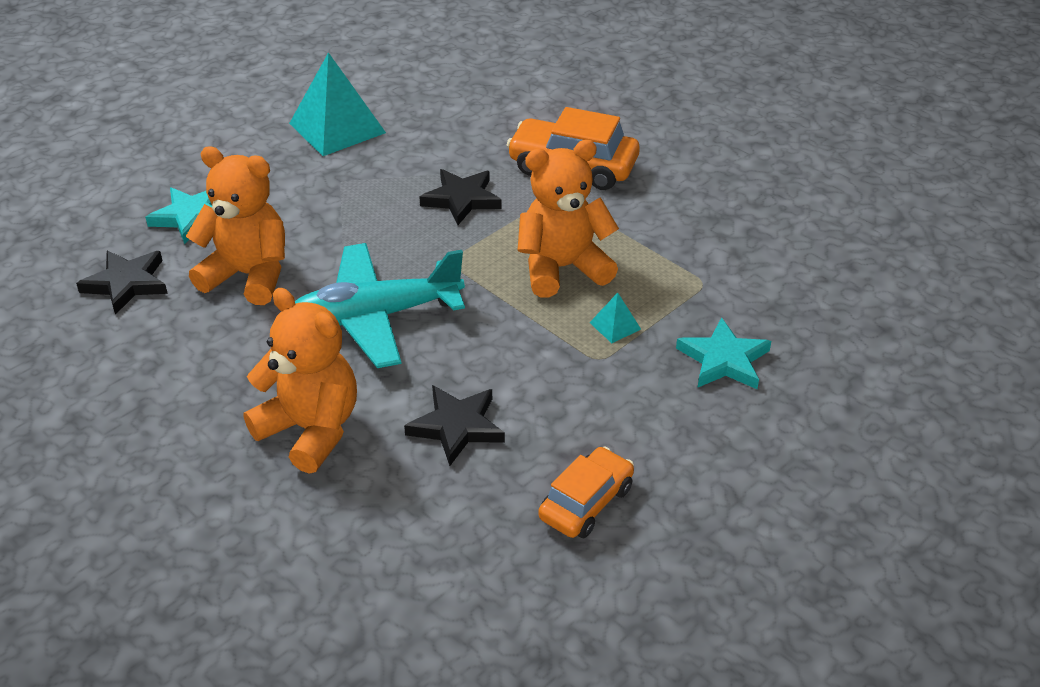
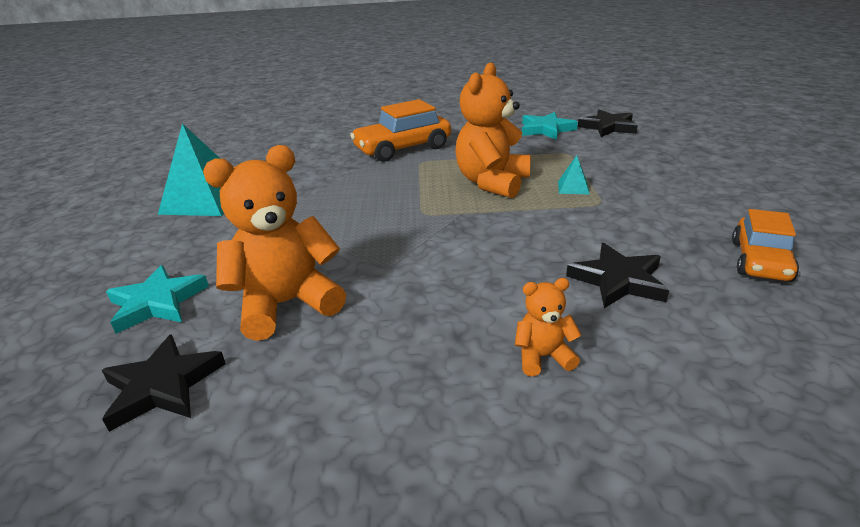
camera: 45 degrees left, 10 degrees down
orange teddy bear [244,288,357,474] -> orange teddy bear [515,278,582,376], size x0.48
turquoise plane [295,243,465,368] -> none
black star [419,169,502,225] -> black star moved to [578,110,638,137]
orange car [538,446,634,538] -> orange car turned 150 degrees counterclockwise [732,209,799,282]
turquoise star [676,317,771,389] -> turquoise star moved to [522,112,578,140]

